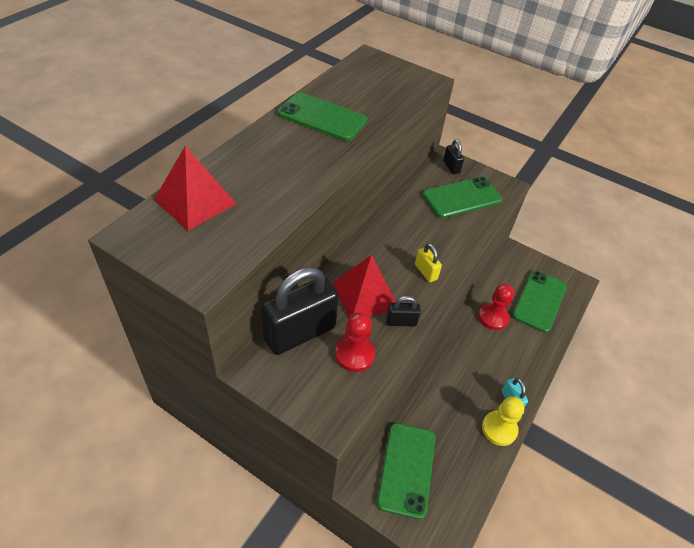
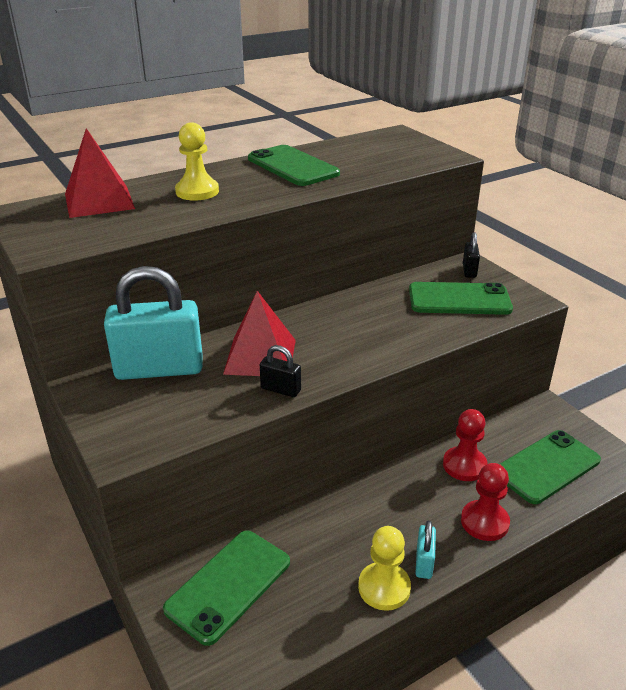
camera: 30 degrees right, 15 degrees down
black padlock [261,267,339,355] -> turquoise padlock [104,266,203,380]
red pawn [335,312,375,372] -> red pawn moved to [461,463,510,541]
yellow padlock [415,243,442,282] -> none
none -> yellow pawn [175,122,219,201]

